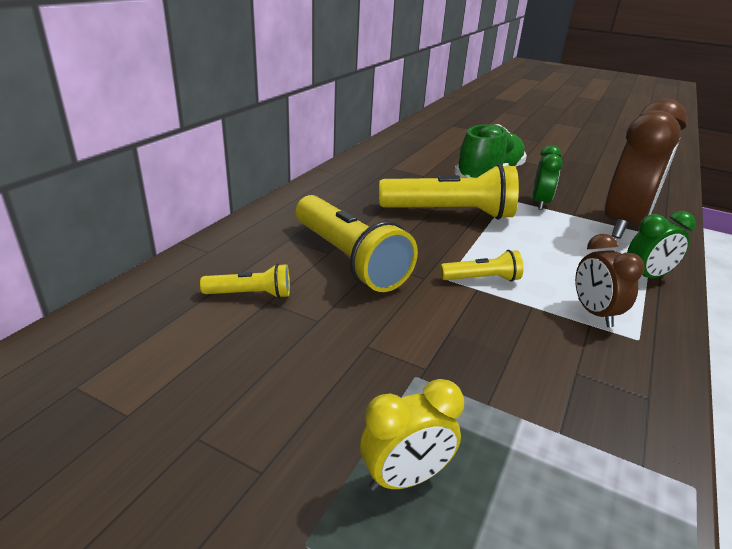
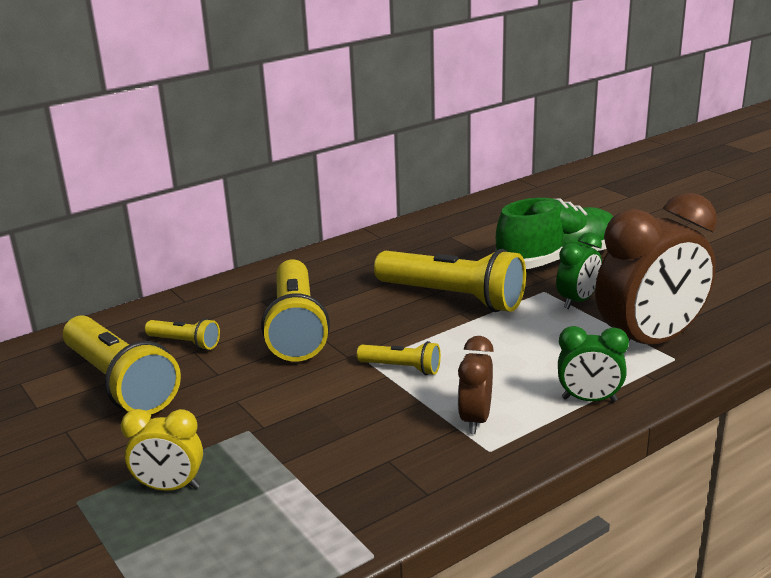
camera: 30 degrees right, 5 degrees down
none -> yellow flashlight [63,316,181,414]

